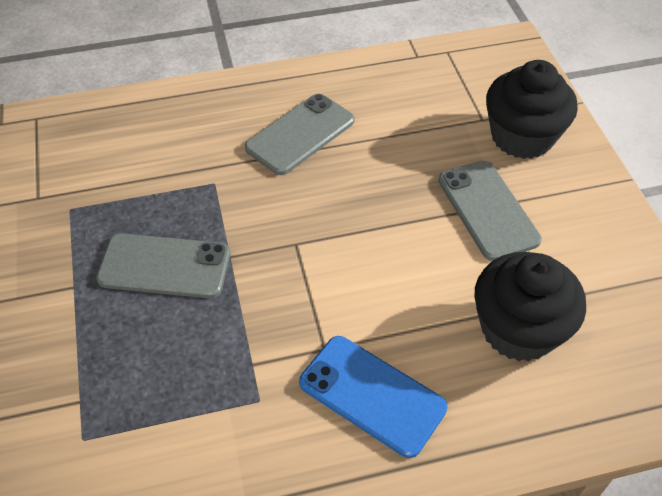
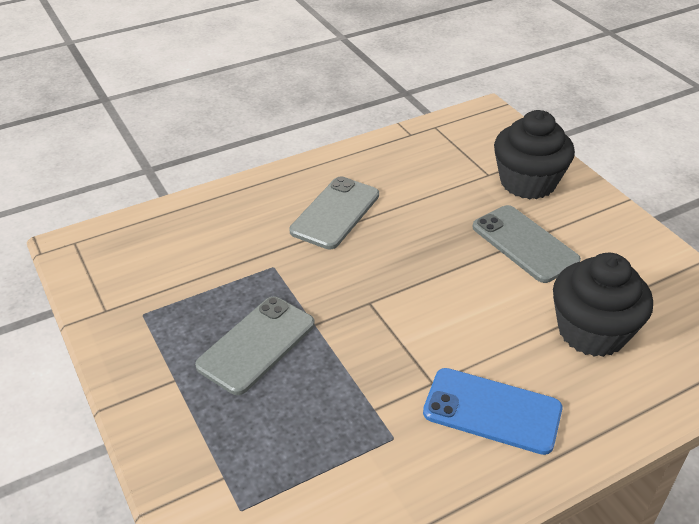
camera: 15 degrees left, 10 degrees down
grey phone [96,233,230,298] -> grey phone turned 45 degrees counterclockwise [195,297,315,395]

